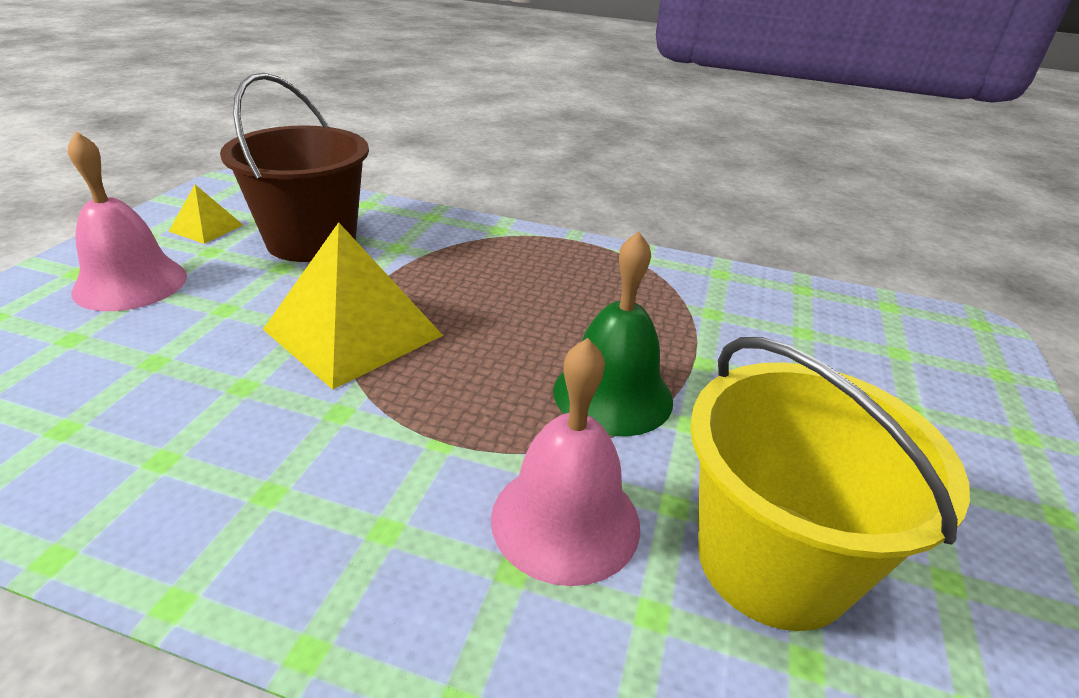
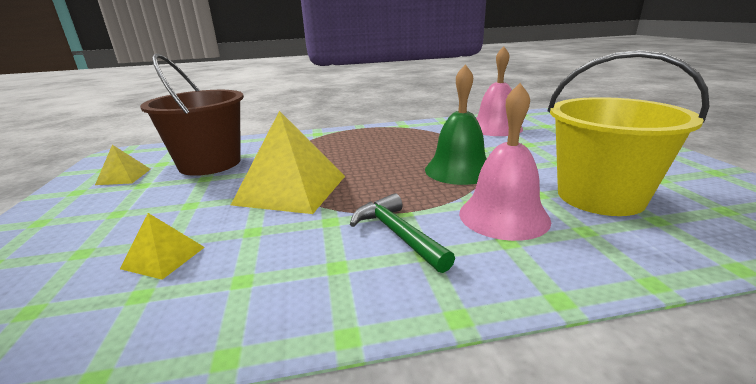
camera: 25 degrees left, 10 degrees down
pink bell [68,131,187,311] -> pink bell moved to [476,46,523,136]
none -> yellow pyramid [120,213,205,280]
none -> green hammer [350,193,455,273]

